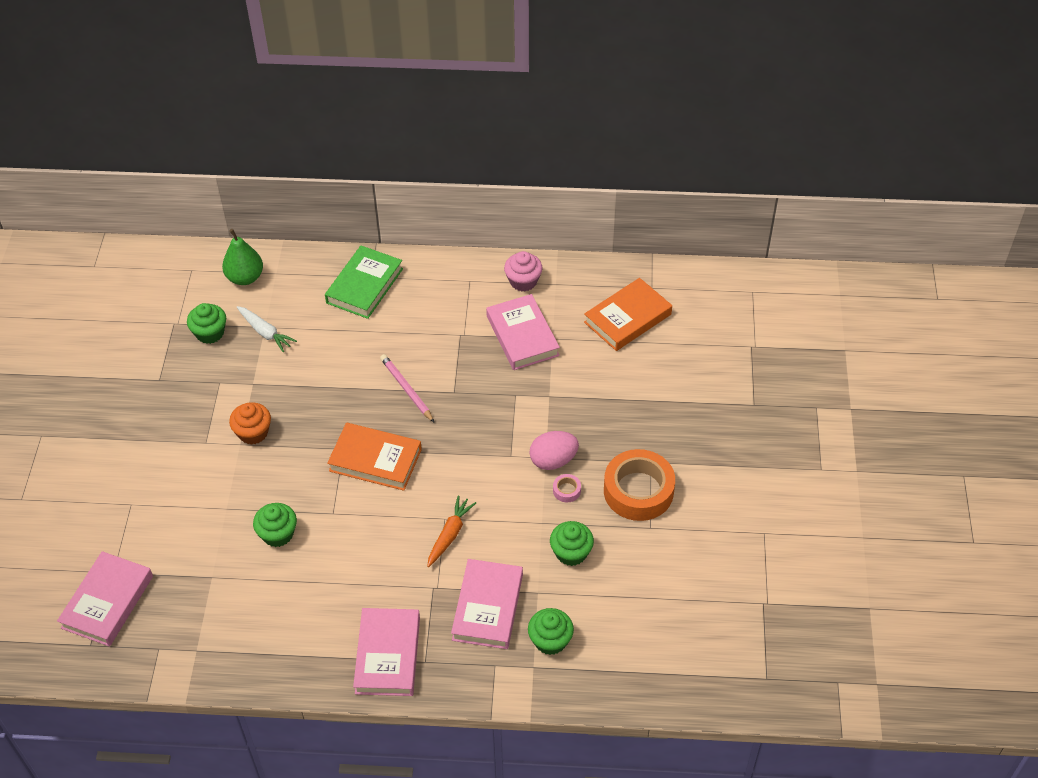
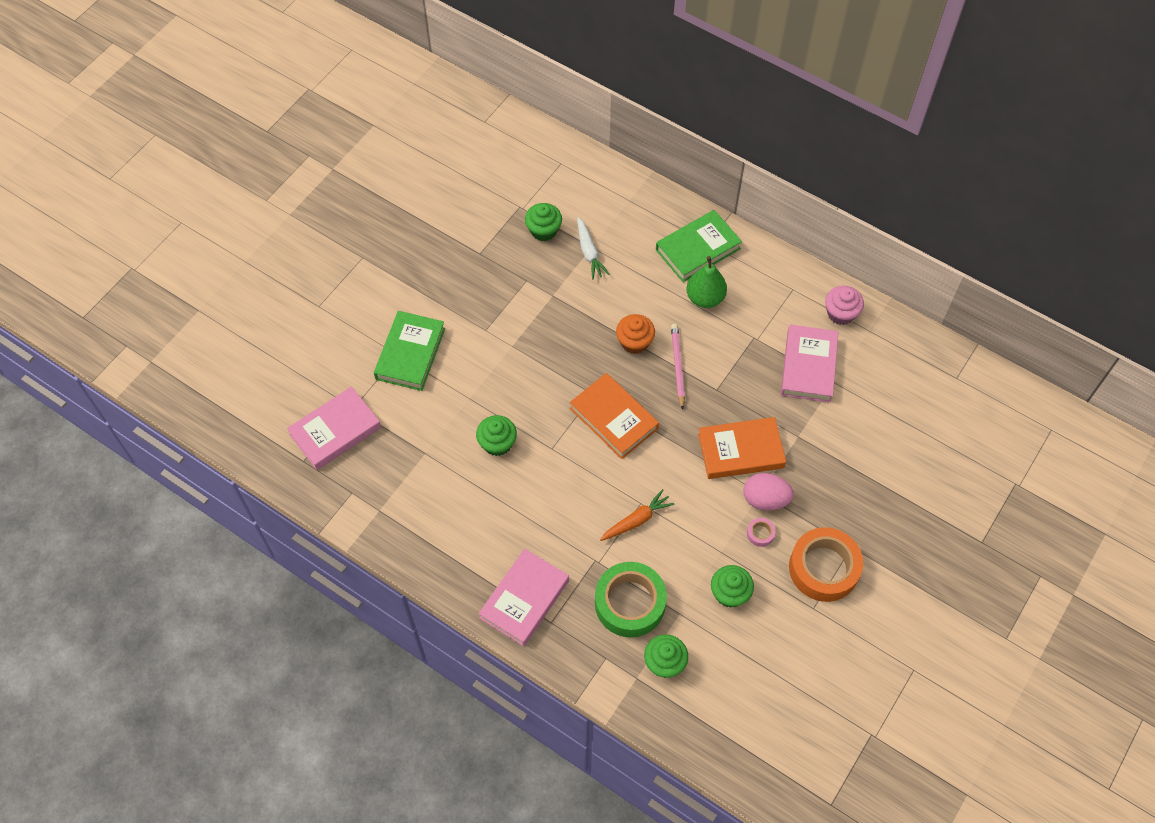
camera: 30 degrees right, 10 degrees up
green pear [222,229,263,285] -> green pear moved to [686,256,727,308]
orange cupcake [229,402,271,445] -> orange cupcake moved to [616,314,655,354]
pink book [451,559,523,649] -> green tape [595,562,667,637]
orange book [584,278,672,351] -> orange book moved to [698,417,786,479]
none -> green book [374,311,445,391]

